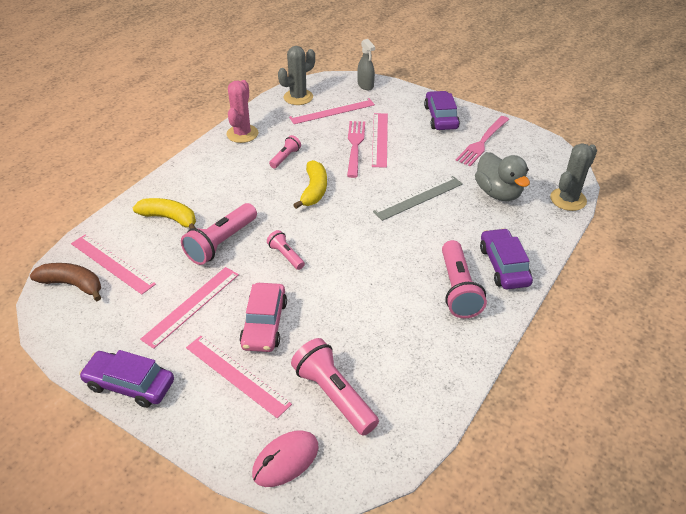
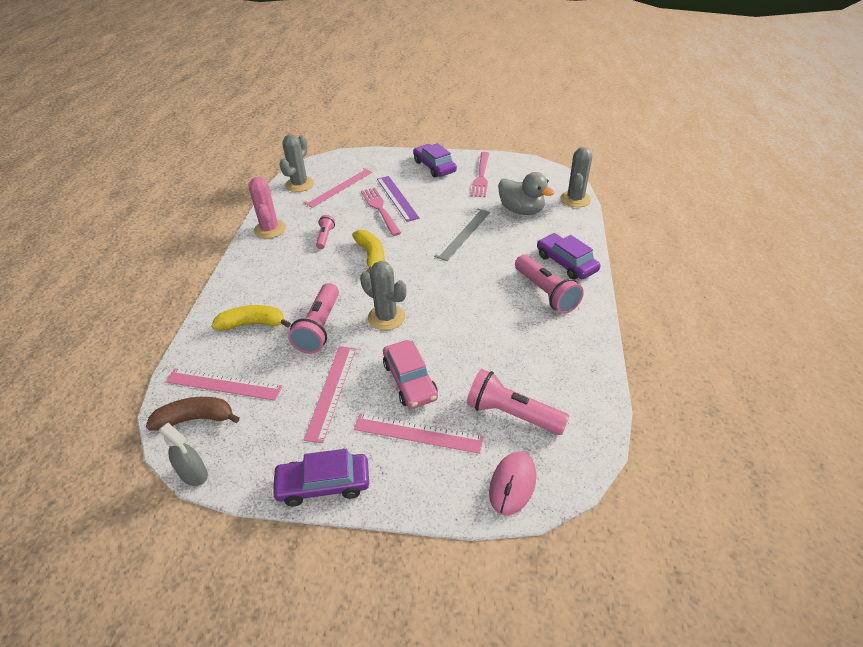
camera: 25 degrees left, 0 degrees up
pink flashlight [267,230,305,270] -> grey cactus [360,261,406,330]
grey spray bottle [357,39,375,90] -> grey spray bottle moved to [159,423,208,486]
pink ruler [372,113,388,168] -> purple ruler [377,176,420,222]

